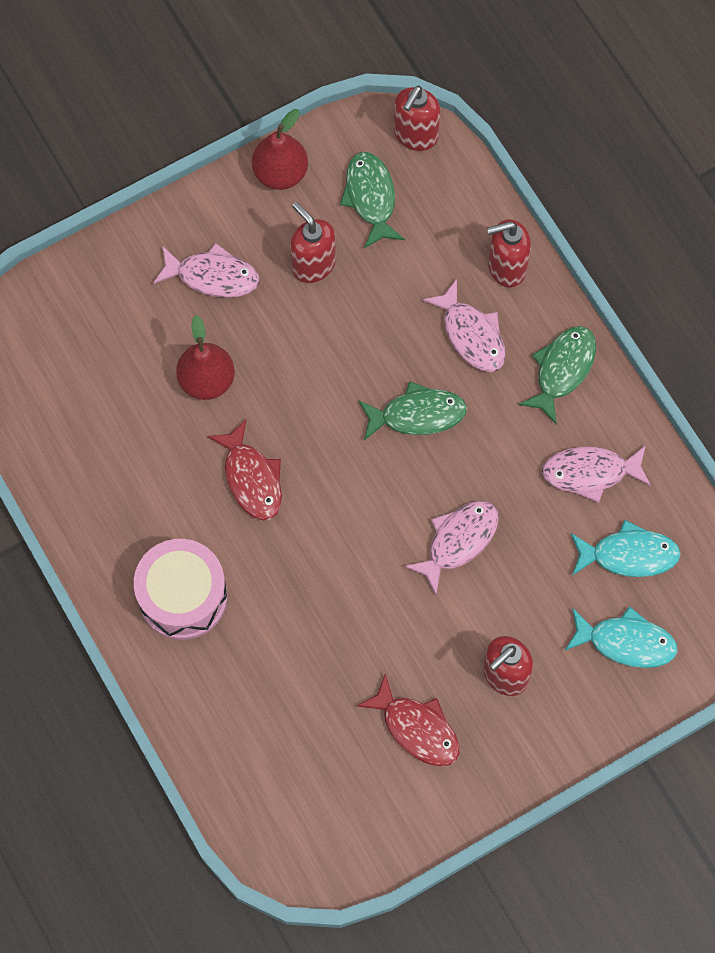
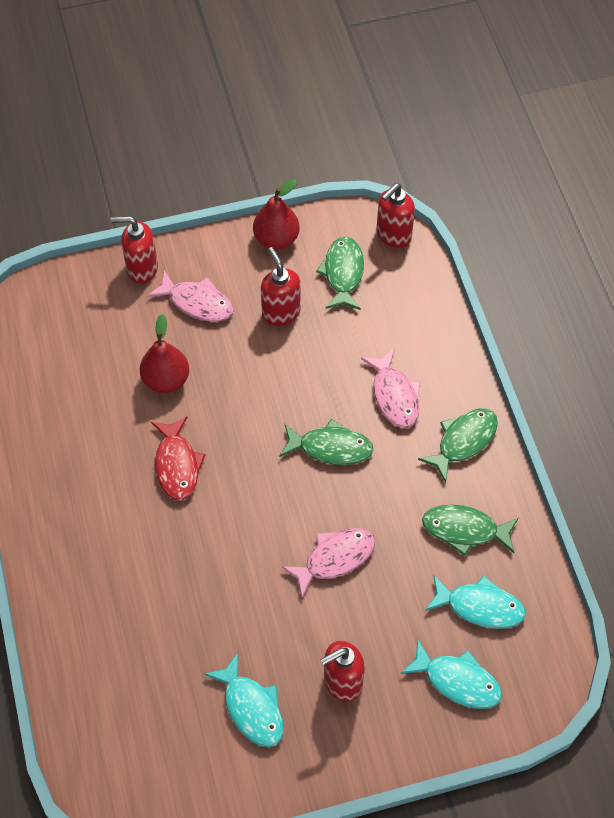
camera: 15 degrees right, 10 degrees down
pink drum [134,539,227,640] -> none
red fish [357,673,460,766] -> turquoise fish [204,653,284,747]
red soap dispenser [487,219,531,287] -> red soap dispenser moved to [111,216,158,284]
pink fish [542,445,651,503] -> green fish [422,504,519,556]

